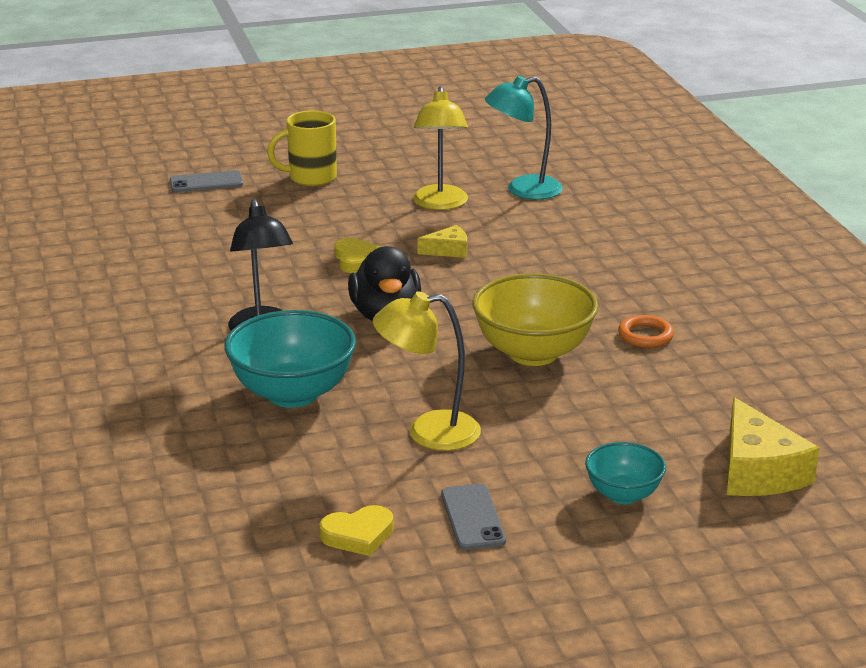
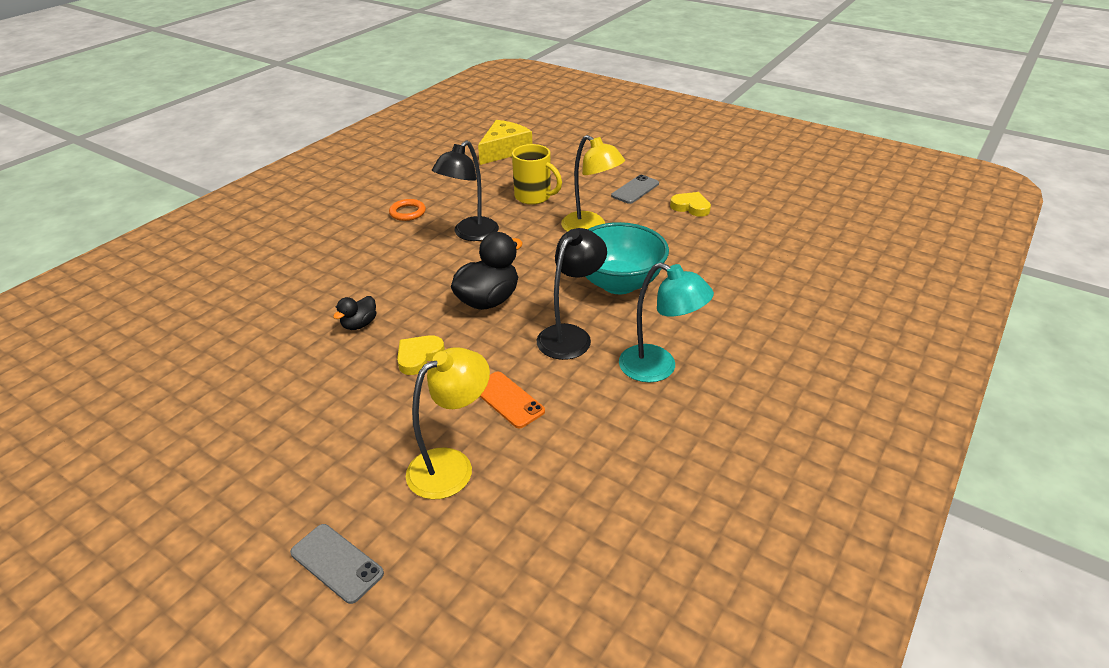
camera: 130 degrees left, 10 degrees up
yellow mug [267,110,337,186] -> yellow mug moved to [512,144,562,205]
yellow lamp [413,86,468,210] -> yellow lamp moved to [406,347,490,500]
yellow cheese [417,225,467,258] -> black duck [333,296,376,330]
yellow bowl [472,274,598,366] -> black lamp [432,140,499,241]
turquoise lamp [485,76,563,200] -> turquoise lamp moved to [619,262,714,383]
turquoise bowl [585,442,666,504] -> none
none -> orange phone [479,372,545,428]

